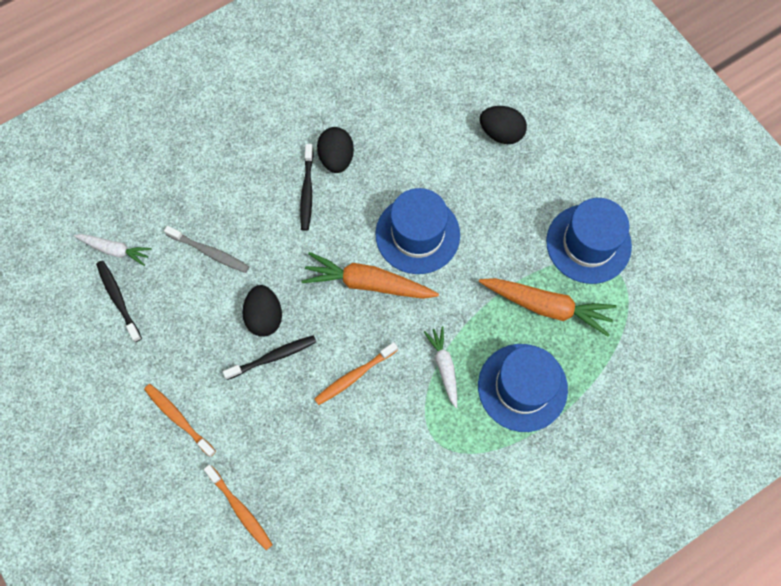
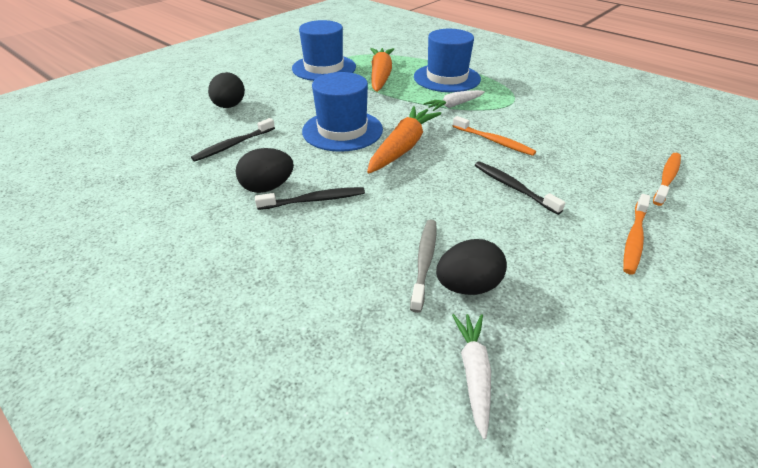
camera: 105 degrees left, 30 degrees down
black toothbrush [96,261,142,342] -> black toothbrush moved to [191,118,275,162]
black egg [242,285,282,337] -> black egg moved to [436,239,507,295]
orange carrot [301,252,439,299] -> orange carrot turned 150 degrees counterclockwise [367,106,441,173]

